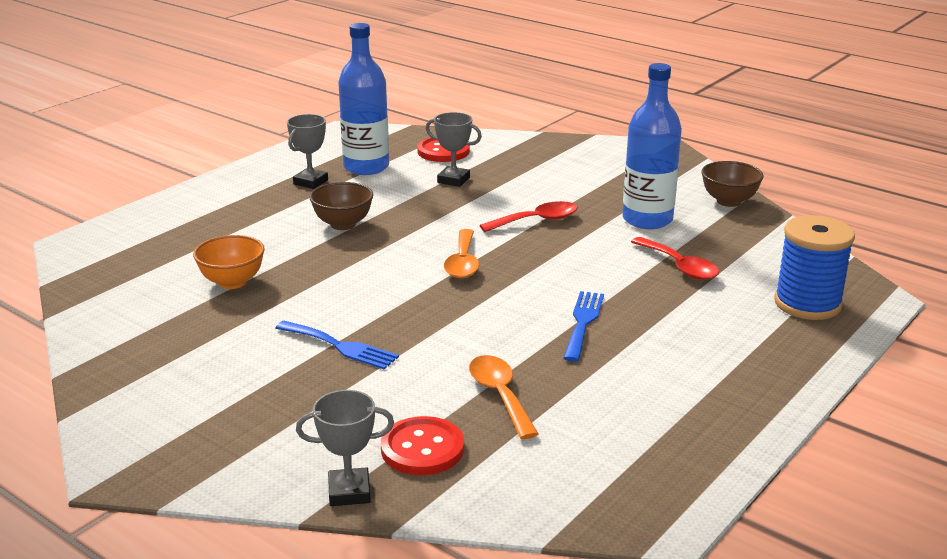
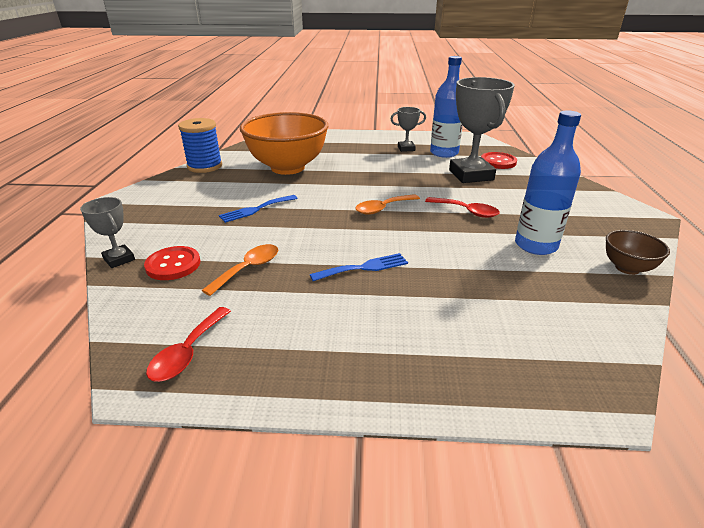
camera: 55 degrees right, 5 degrees up
orange bowl [193,235,265,289] -> orange bowl [240,112,328,175], size x2.23
blue fork [276,321,399,370] -> blue fork turned 60 degrees clockwise [219,195,298,223]
brown bowl [310,182,373,230] -> none
grey trophy [425,112,482,187] -> grey trophy [449,77,515,183], size x2.01
red spoon [631,237,719,280] -> red spoon moved to [146,307,231,382]
blue spool [775,215,855,320] -> blue spool moved to [178,118,222,173]

